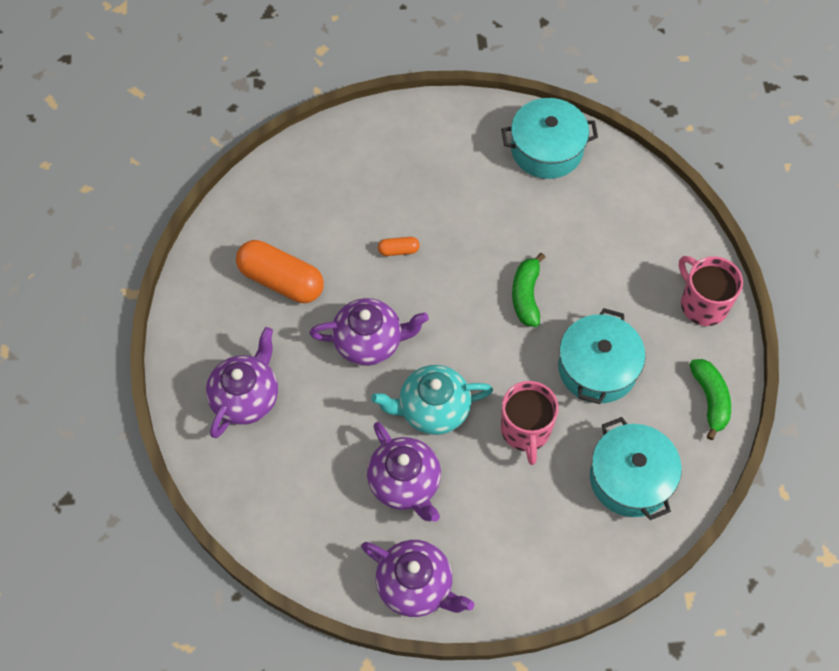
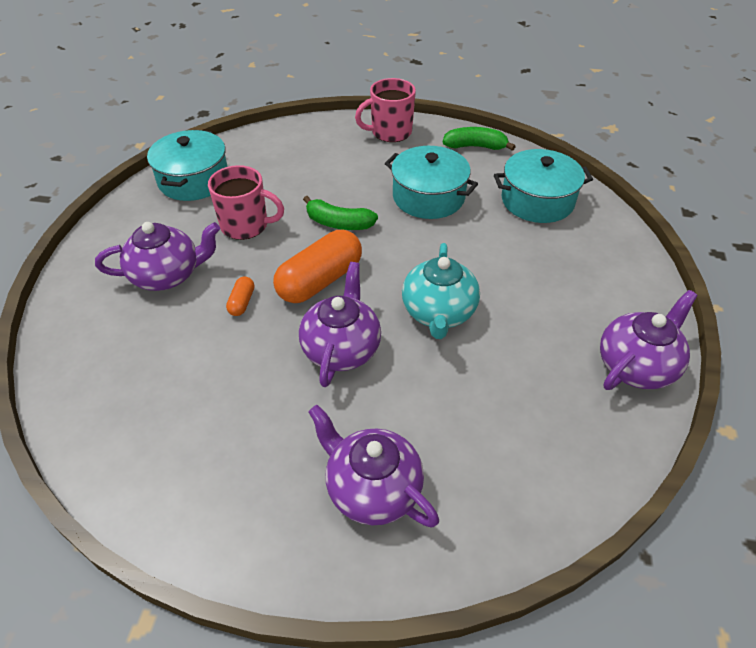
camera: 75 degrees left, 15 degrees down
orange capsule [236,240,324,303] -> orange capsule moved to [273,230,362,303]
purple teapot [367,422,441,522] -> purple teapot moved to [95,222,220,291]
pink mug [501,381,559,465] -> pink mug moved to [208,165,284,240]

